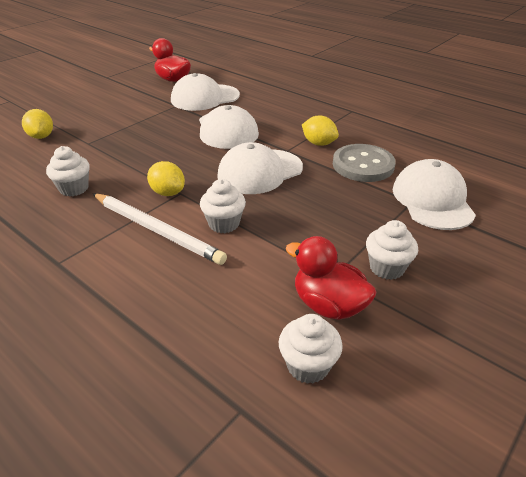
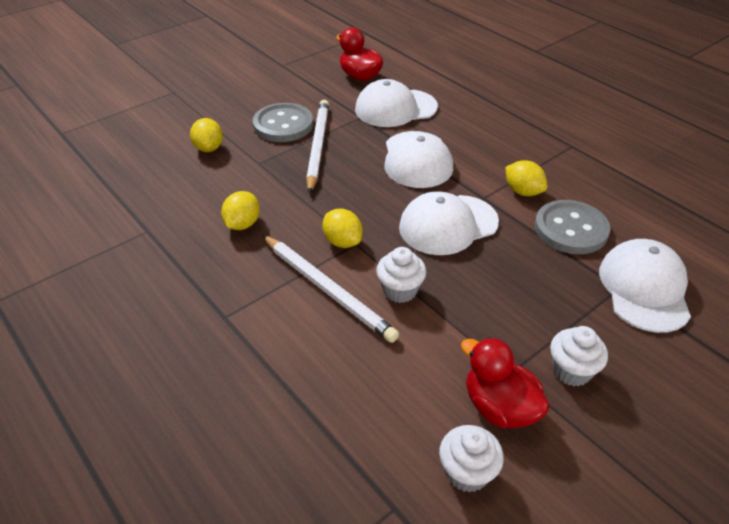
camera: 10 degrees right, 5 degrees up
white cupcake [46,146,90,197] -> yellow lemon [221,191,260,230]
none -> grey button [253,103,313,142]
none -> white pencil [306,100,329,194]

